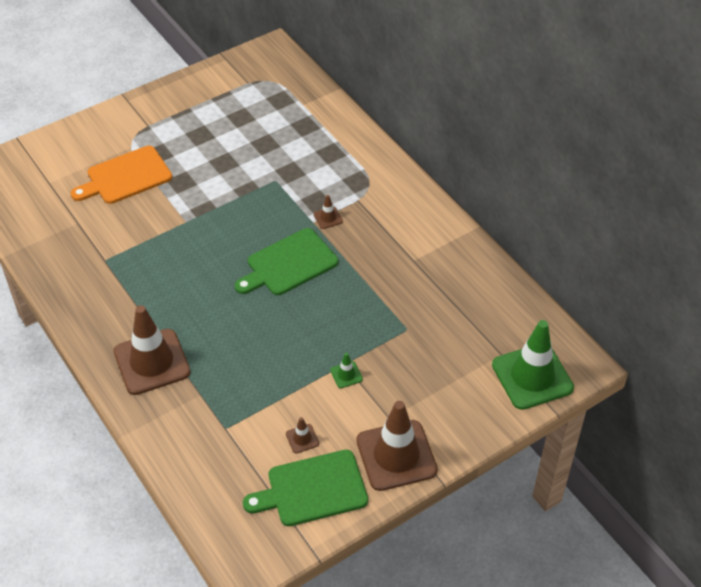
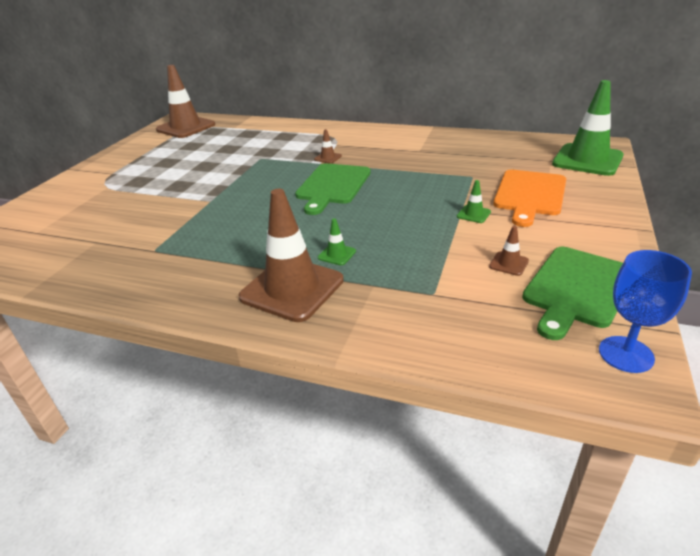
camera: 35 degrees left, 15 degrees down
orange cutting board [71,146,172,204] -> orange cutting board moved to [493,170,566,227]
brown traffic cone [356,401,438,491] -> brown traffic cone moved to [156,65,215,138]
none -> green traffic cone [318,218,356,265]
none -> blue goblet [599,250,692,373]

